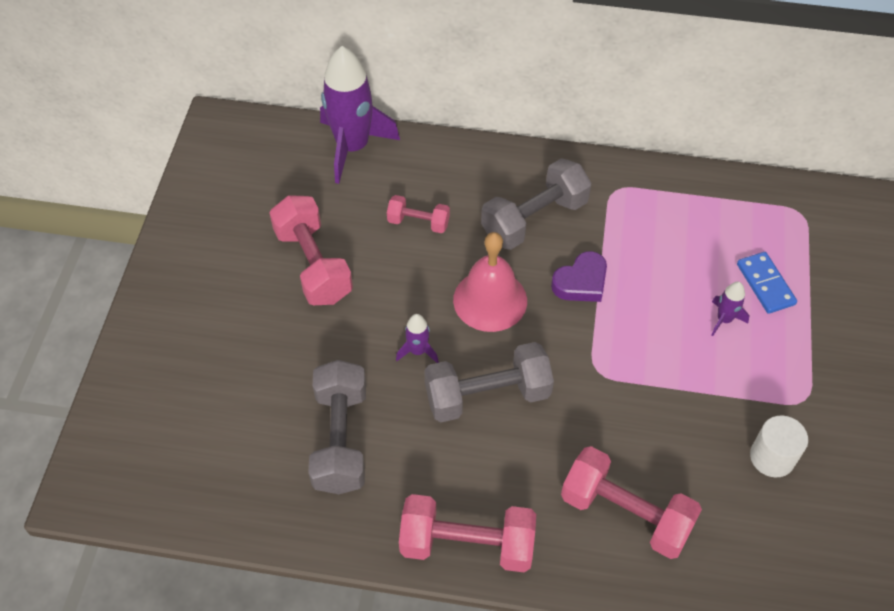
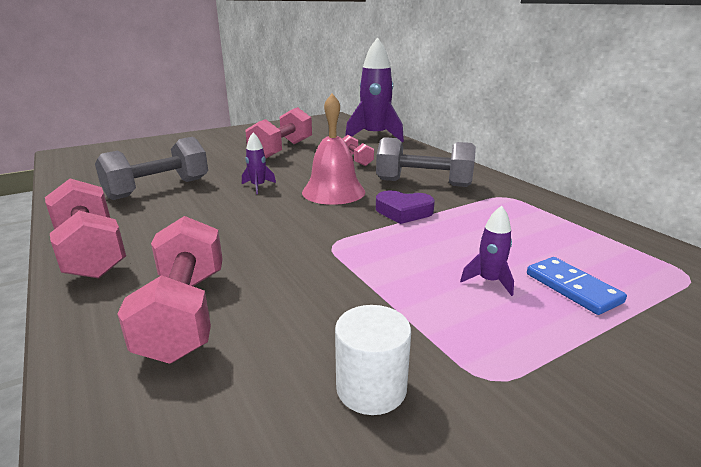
camera: 50 degrees right, 30 degrees down
grey dumbbell [424,342,554,422] -> none
blue domino [737,252,797,314] -> blue domino turned 60 degrees counterclockwise [527,257,627,315]

